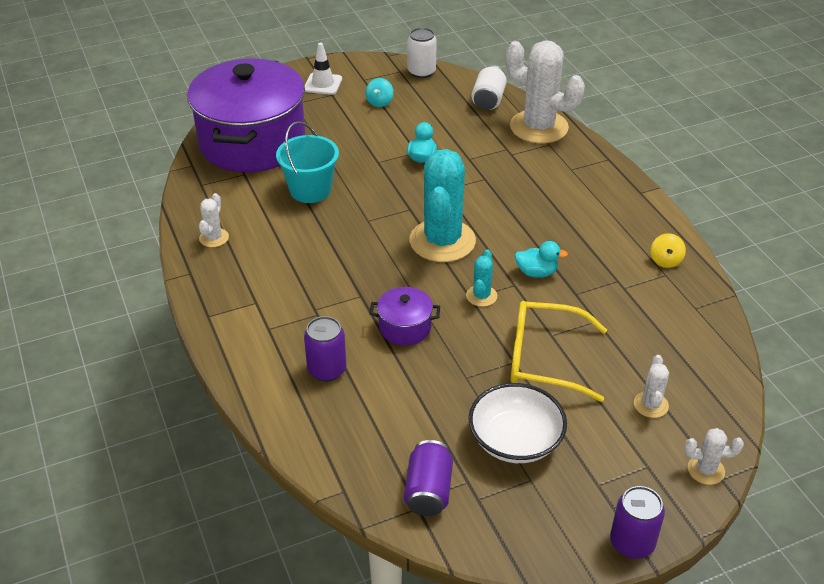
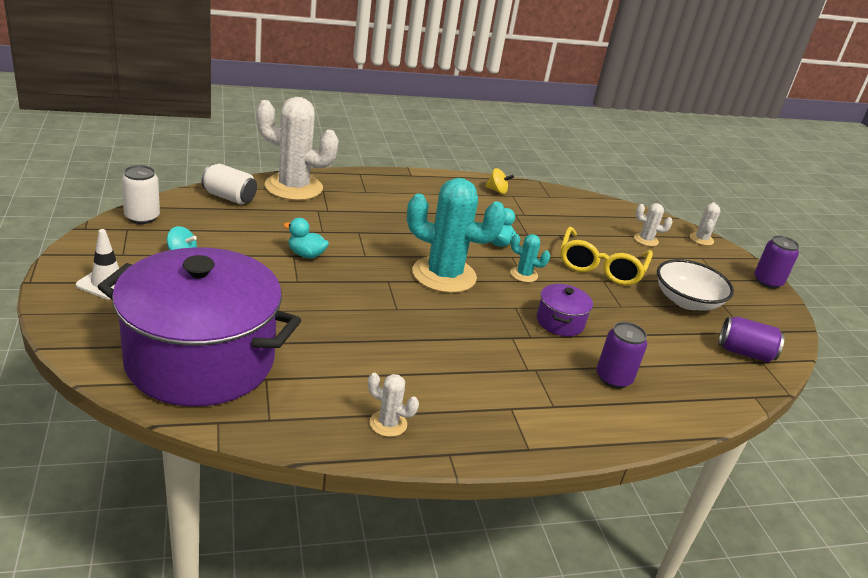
camera: 85 degrees left, 10 degrees down
turquoise bucket [276,121,339,203] -> none
white cactus [506,40,585,144] -> white cactus turned 60 degrees clockwise [256,97,339,200]

